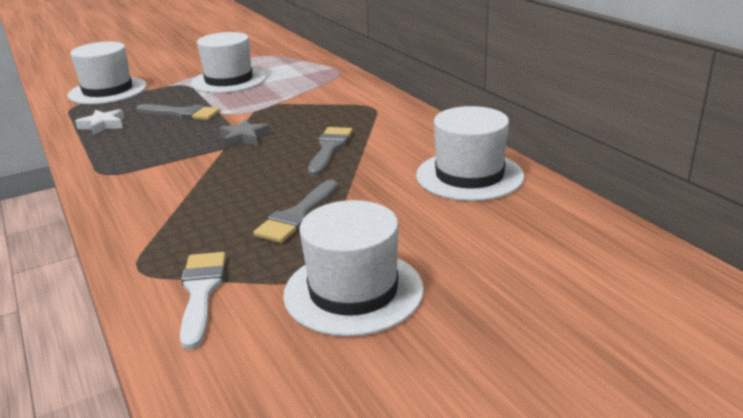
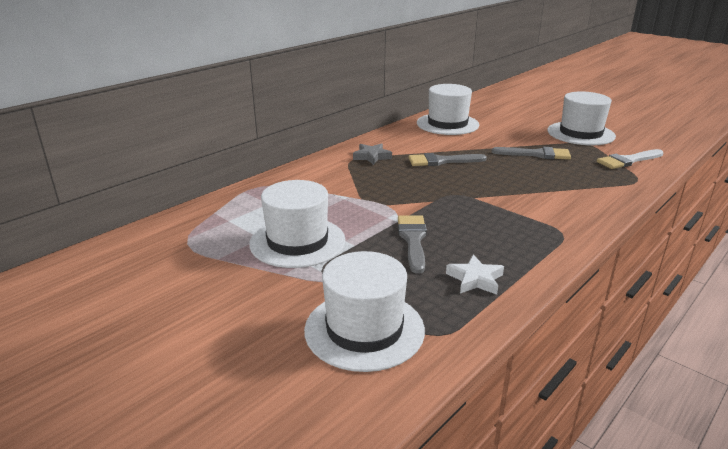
camera: 110 degrees left, 0 degrees up
grey star [219,119,270,147] -> grey star moved to [353,143,392,165]

